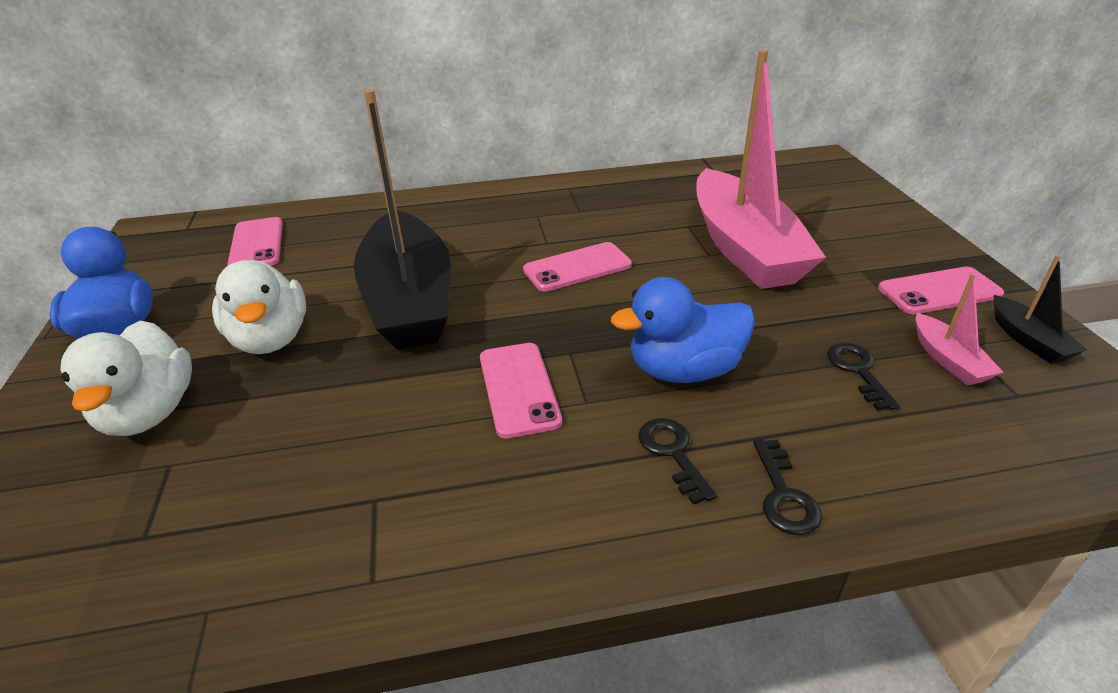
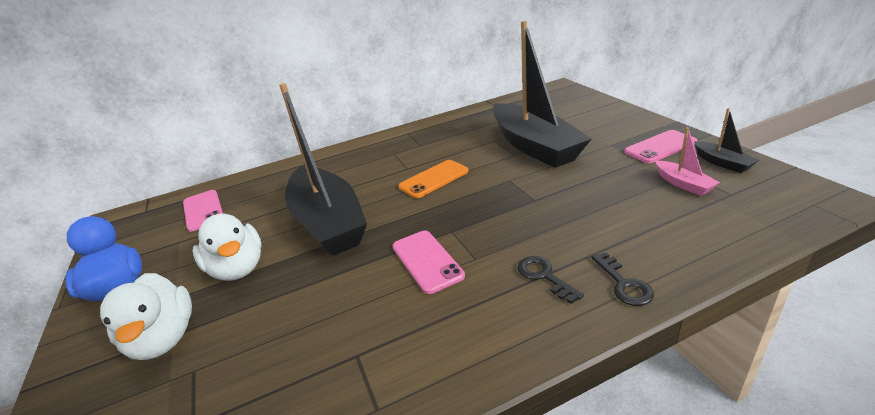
camera: 10 degrees left, 5 degrees down
pink phone [523,242,632,292] -> orange phone [399,160,469,198]
blue duck [611,277,755,383] -> none
pink boat [696,50,826,289] -> black boat [492,21,591,168]
black key [827,342,900,411] -> none

